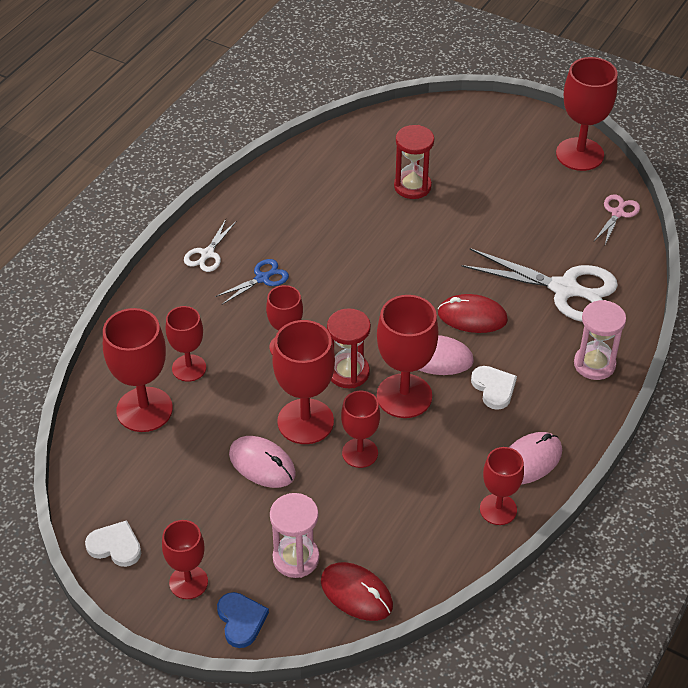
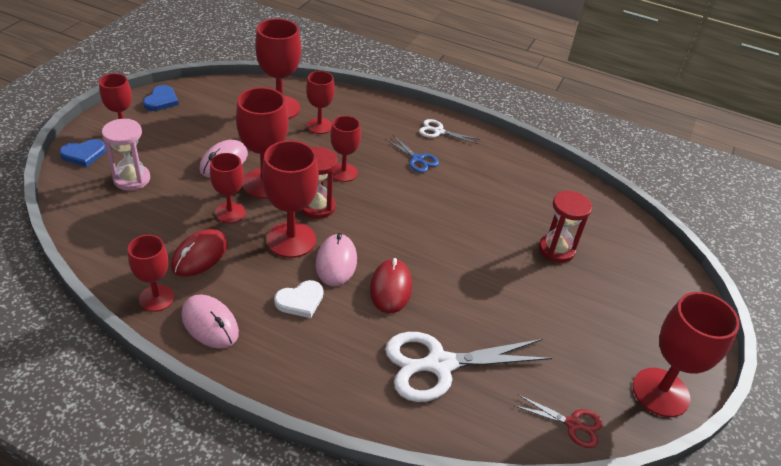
camera: 80 degrees right, 5 degrees down
white heart [85,520,141,567] -> blue heart [143,85,179,111]
red mouse [321,562,393,621] -> red mouse moved to [171,229,228,276]
white scissors [461,248,618,322] -> white scissors turned 60 degrees clockwise [385,332,552,402]
pink hourglass [574,300,626,380] -> none
pink scissors [594,194,640,244] -> red scissors [515,395,603,448]

